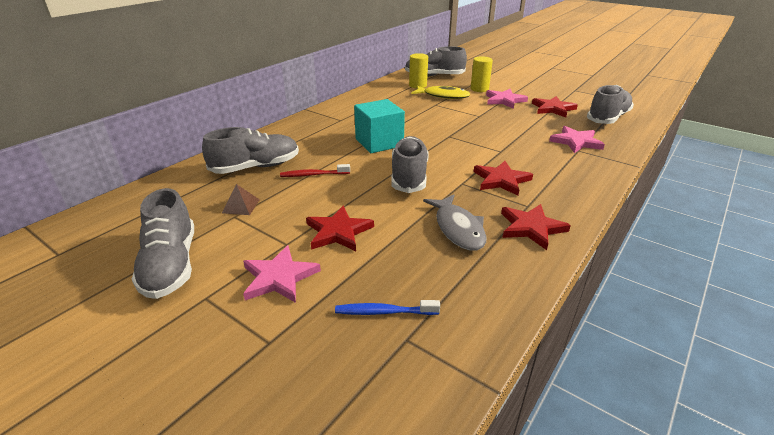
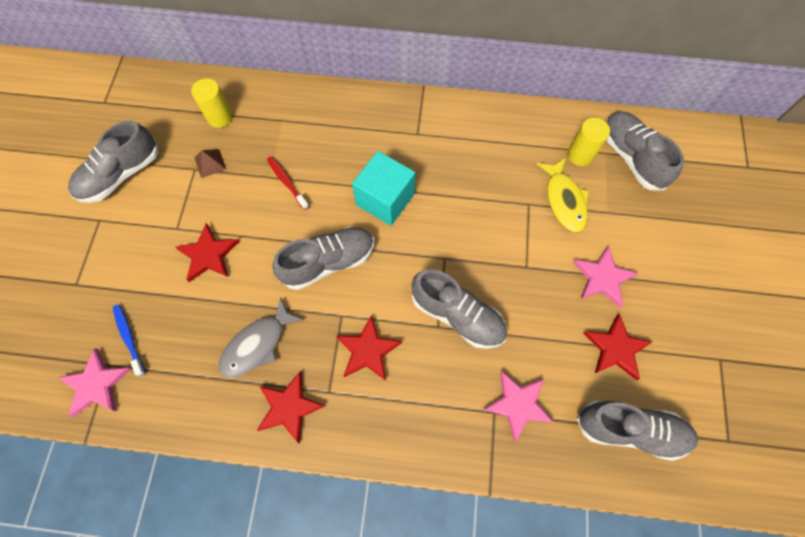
camera: 60 degrees right, 35 degrees up
grey shoe [202,127,299,174] -> grey shoe moved to [411,269,507,349]
pink star [243,245,321,303] -> pink star moved to [58,348,131,417]
yellow cylinder [471,56,493,92] -> yellow cylinder moved to [191,78,233,128]

